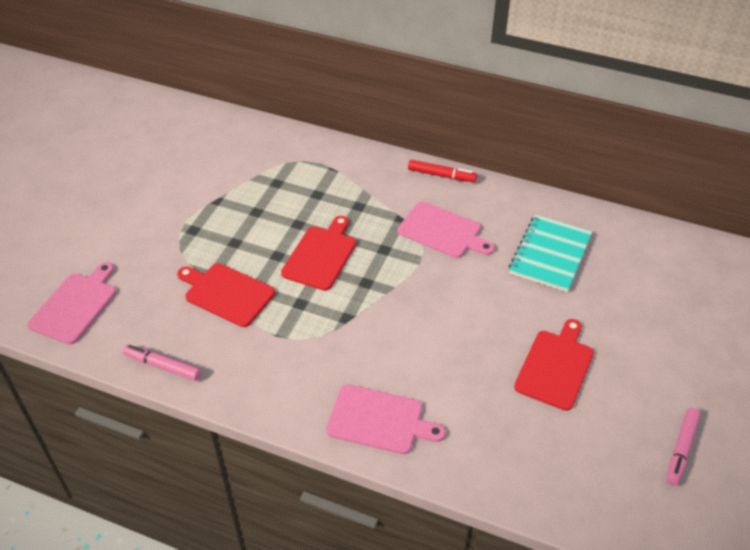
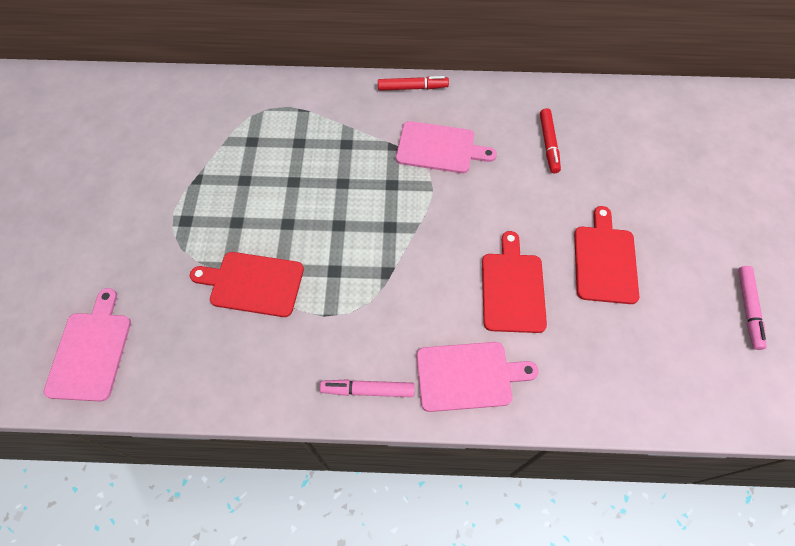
camera: 20 degrees left, 15 degrees up
pink marker [123,345,201,381] -> pink marker moved to [320,379,415,397]
red cutting board [281,216,356,291] -> red cutting board moved to [482,231,547,333]
turquoise notebook [509,214,592,292] -> red marker [540,108,561,174]

